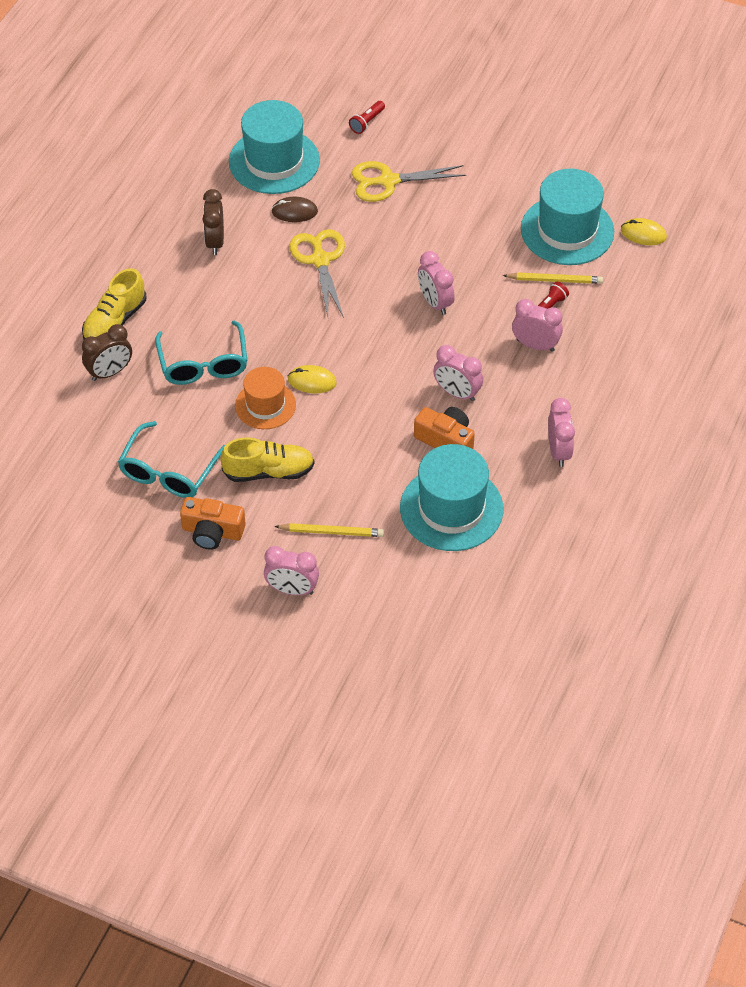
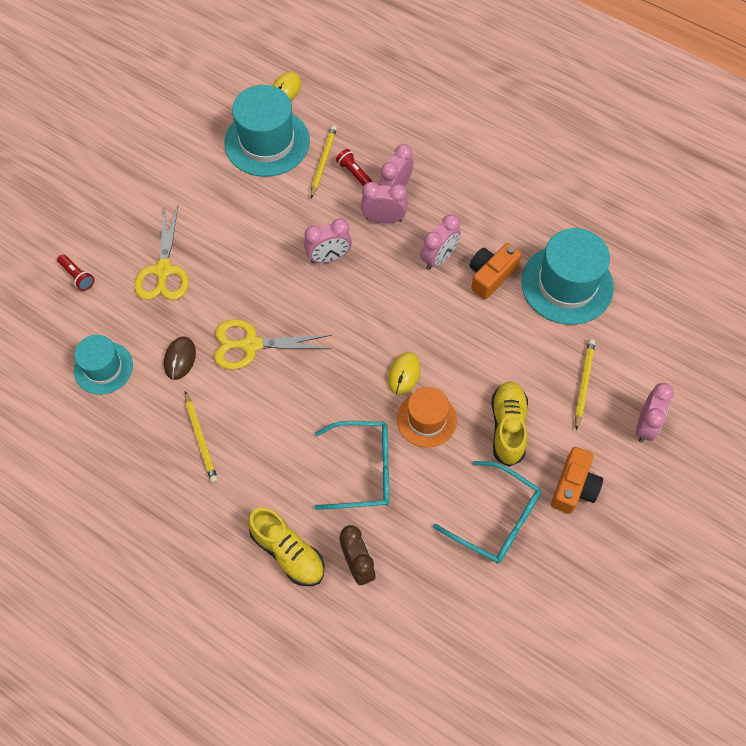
camera: 80 degrees left, 10 degrees up
brown clock [203,189,224,255] -> yellow pencil [185,391,218,483]
turquoise hat [229,100,320,194] -> turquoise hat [74,335,133,395], size x0.61
pink clock [548,398,575,467] -> pink clock moved to [361,182,408,224]

